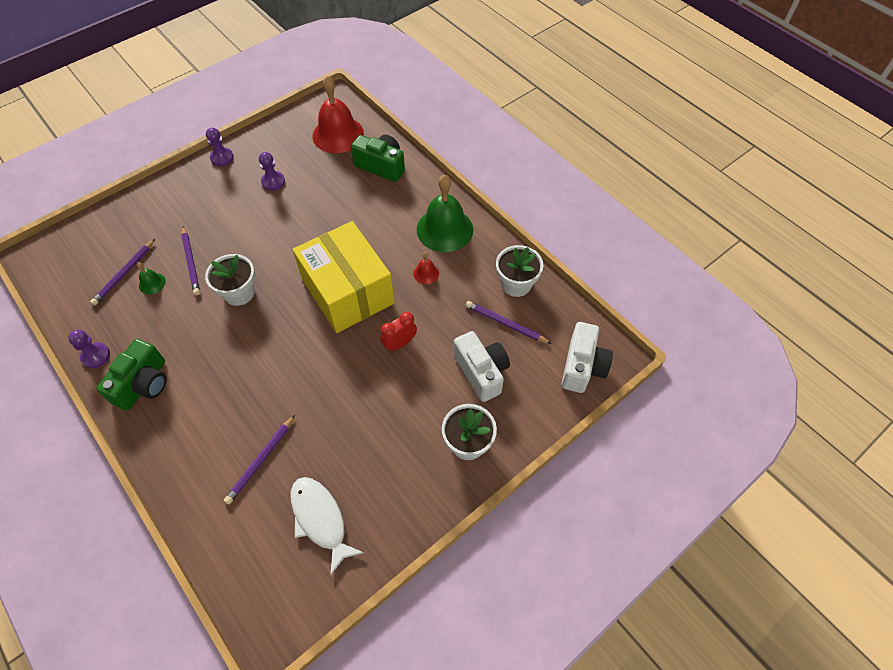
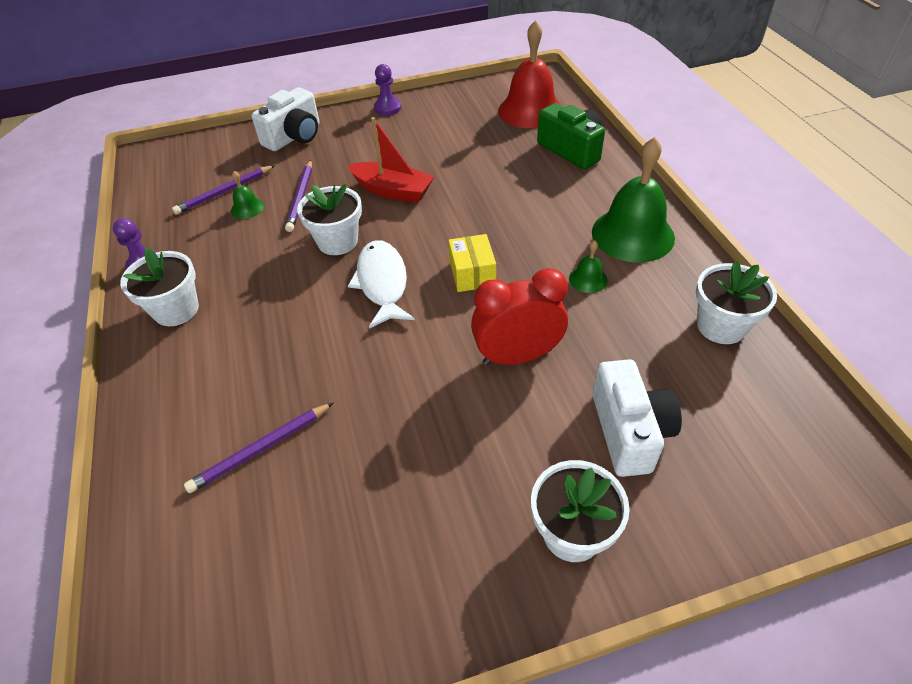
camera: 25 degrees right, 10 degrees down
green camera [96,339,167,411] -> white flower pot [120,248,199,326]
purple pawn [259,152,285,191] -> none
white fish [291,477,364,575] -> white fish moved to [348,240,415,329]
yellow box [292,221,395,333] -> yellow box [448,234,496,292], size x0.42
red clock [380,312,417,352] -> red clock [471,268,568,365], size x1.60
red bell [413,252,439,284] -> green bell [569,240,608,293]
purple pencil [465,301,552,344] -> none
white camera [562,322,613,393] -> white camera moved to [251,87,320,151]
none -> red boat [348,117,434,203]

